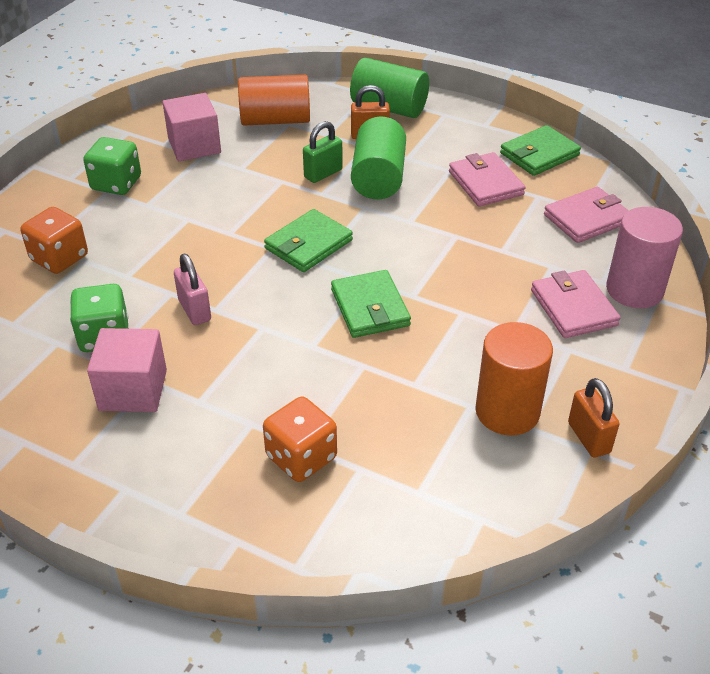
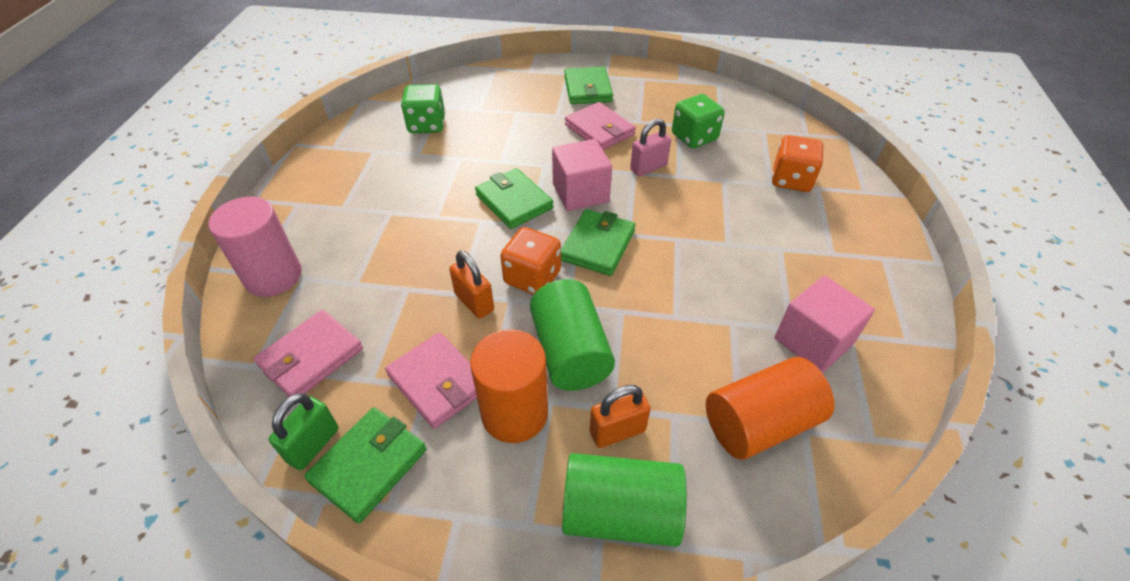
camera: 160 degrees right, 5 degrees up
green dice [83,137,141,195] -> green dice moved to [401,84,445,133]
pink cube [87,328,167,412] -> pink cube moved to [552,139,612,211]
pink padlock [174,254,211,325] -> pink padlock turned 75 degrees counterclockwise [630,118,671,176]
orange dice [263,397,337,482] -> orange dice moved to [500,227,561,295]
green padlock [303,121,343,183] -> green padlock moved to [269,393,338,470]
orange cylinder [475,322,553,435] -> orange cylinder moved to [470,329,548,443]
pink wallet [531,270,621,338] -> pink wallet moved to [565,102,636,150]
orange padlock [568,378,619,458] -> orange padlock moved to [449,251,494,319]
none -> green wallet [564,67,613,104]

